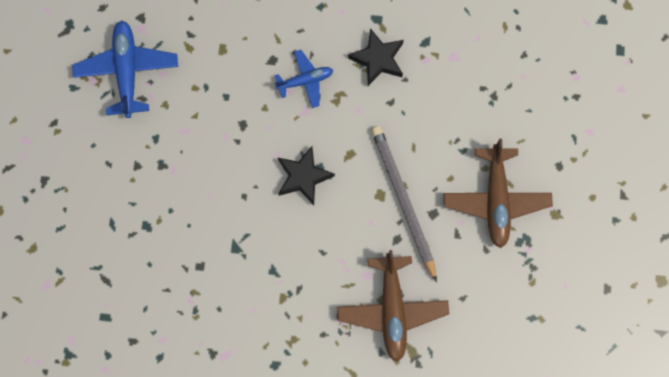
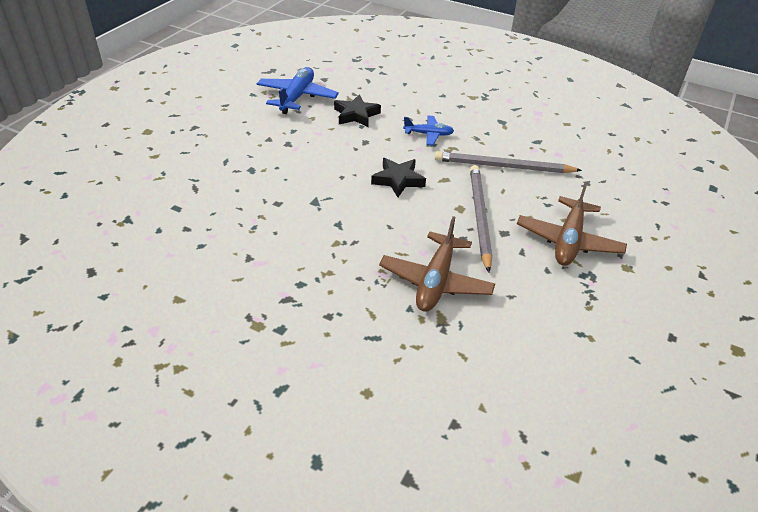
camera: 20 degrees right, 35 degrees down
black star [348,28,404,86] -> black star moved to [334,94,381,127]
none -> grey pencil [435,151,582,173]

